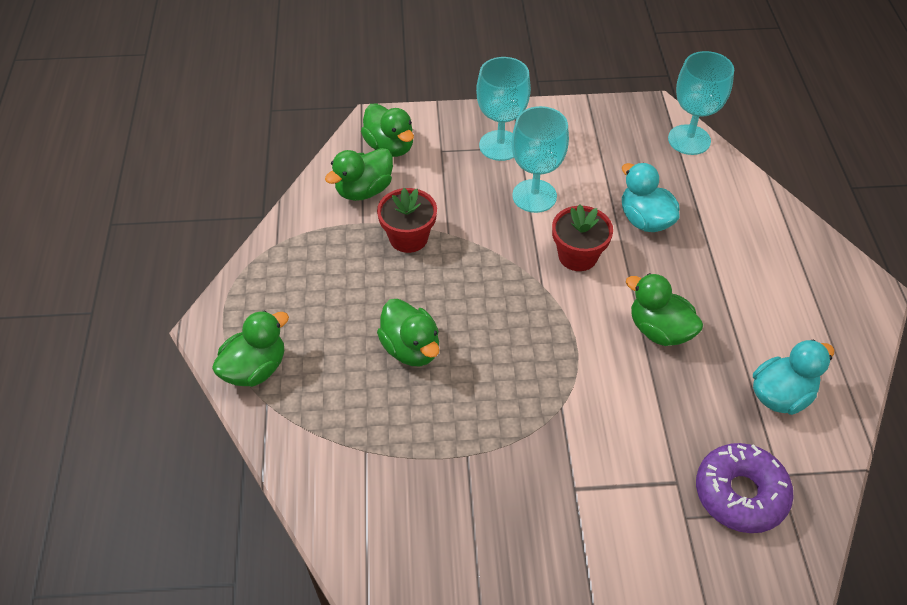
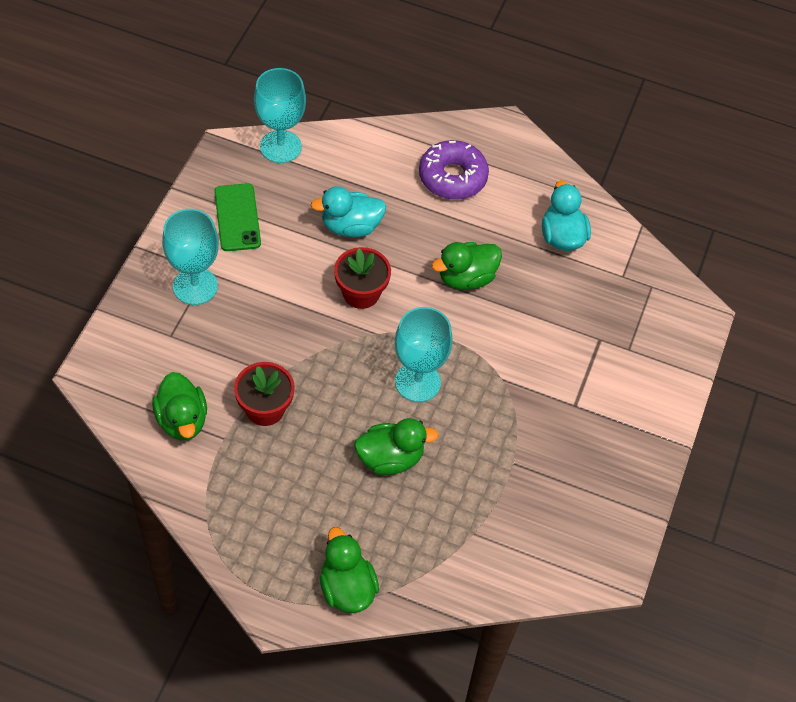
camera: 70 degrees left, 5 degrees up
green duck [361,104,414,157] -> none
turquoise goblet [511,106,569,213] -> turquoise goblet moved to [395,307,453,402]
purple donut [696,443,794,533] -> purple donut moved to [419,140,489,200]
none -> green phone [214,183,261,251]

